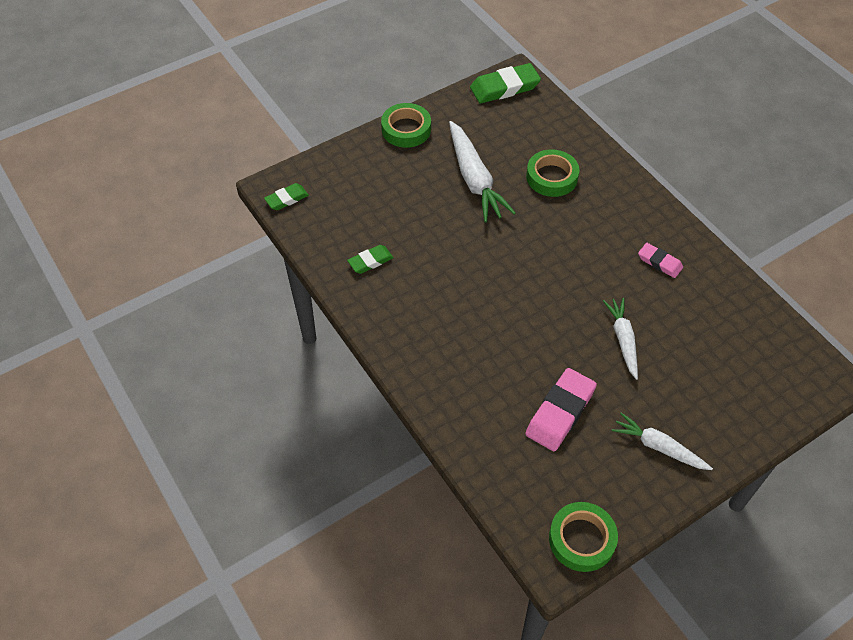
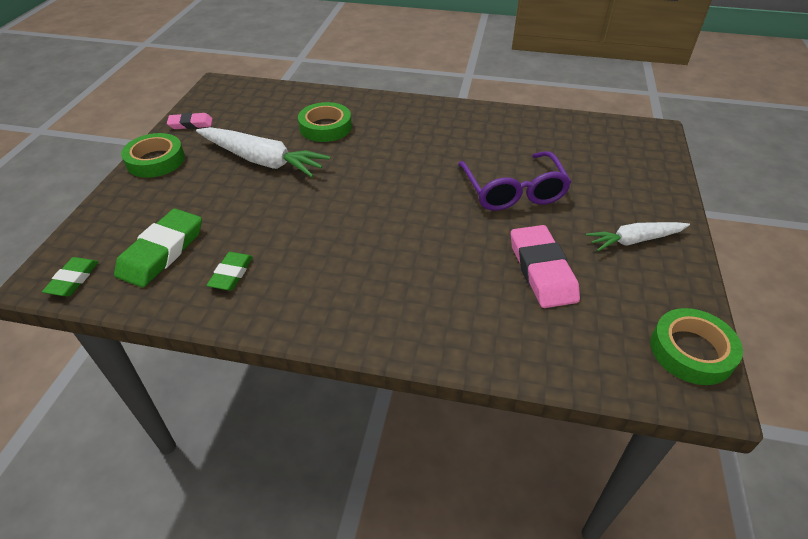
camera: 45 degrees left, 10 degrees down
green eraser [470,63,541,104] -> green eraser moved to [114,208,202,288]
white carrot [603,298,638,380] -> purple glasses [458,151,571,211]
pink eraser [638,243,683,278] -> pink eraser moved to [167,113,213,129]

